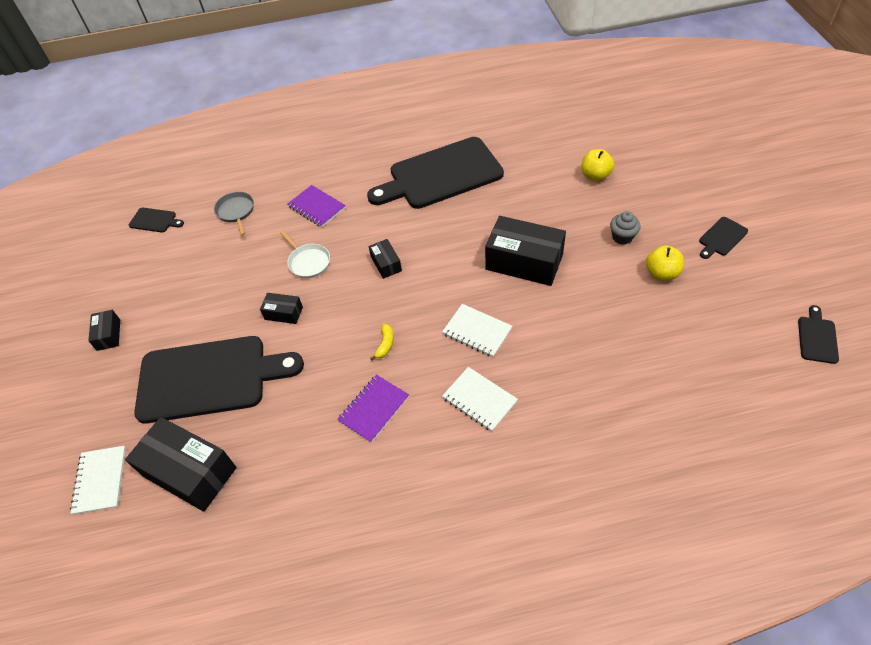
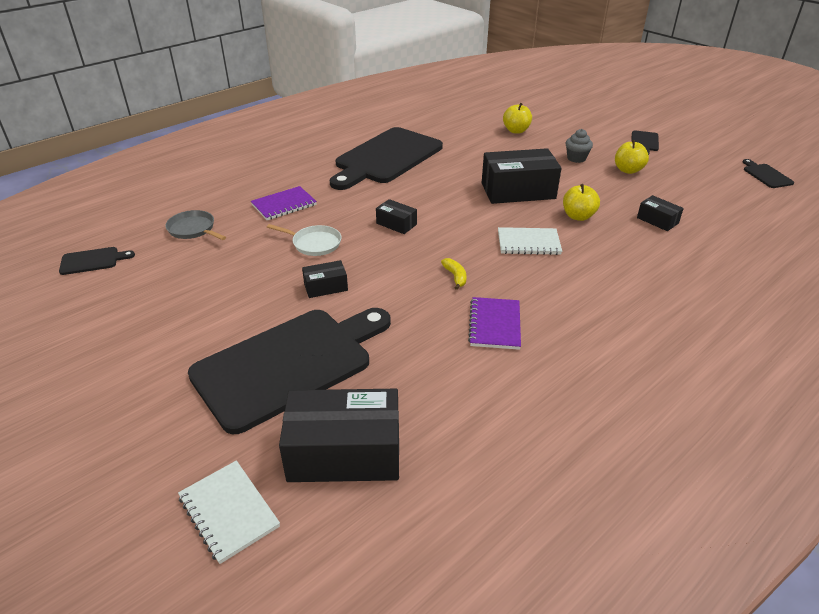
camera: 35 degrees left, 15 degrees down
black box [88,310,120,351] -> black box moved to [637,195,684,231]
purple notebook [288,185,346,227] -> purple notebook turned 45 degrees counterclockwise [251,186,317,220]
white notebook [442,367,518,432] -> none
none -> yellow apple [563,184,600,221]

